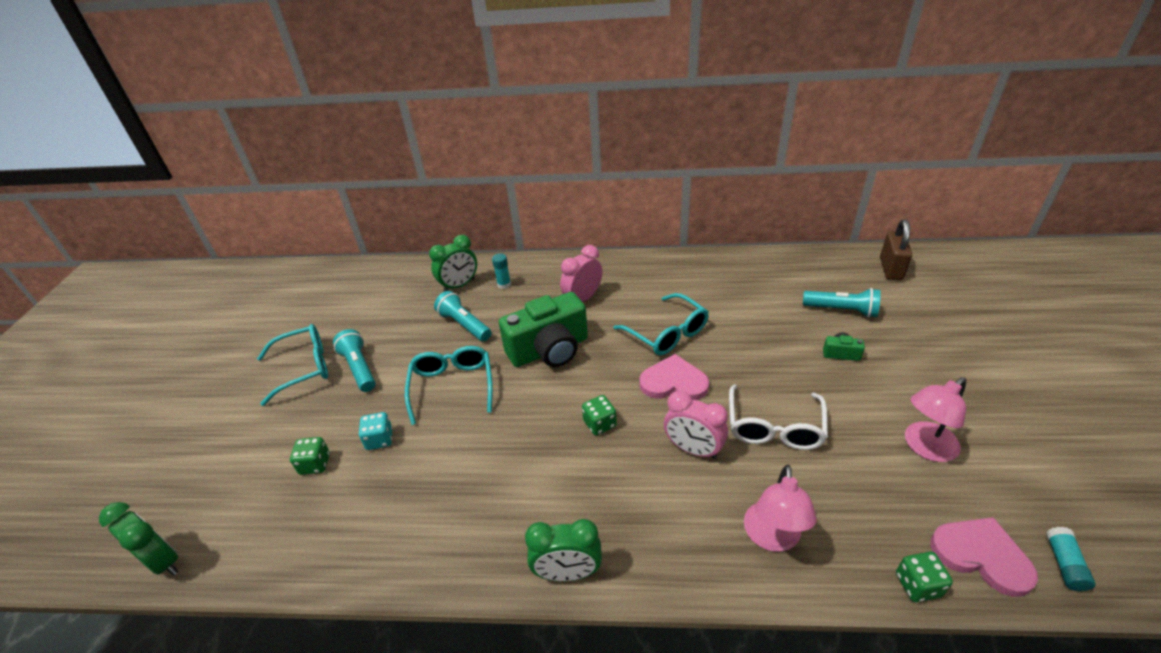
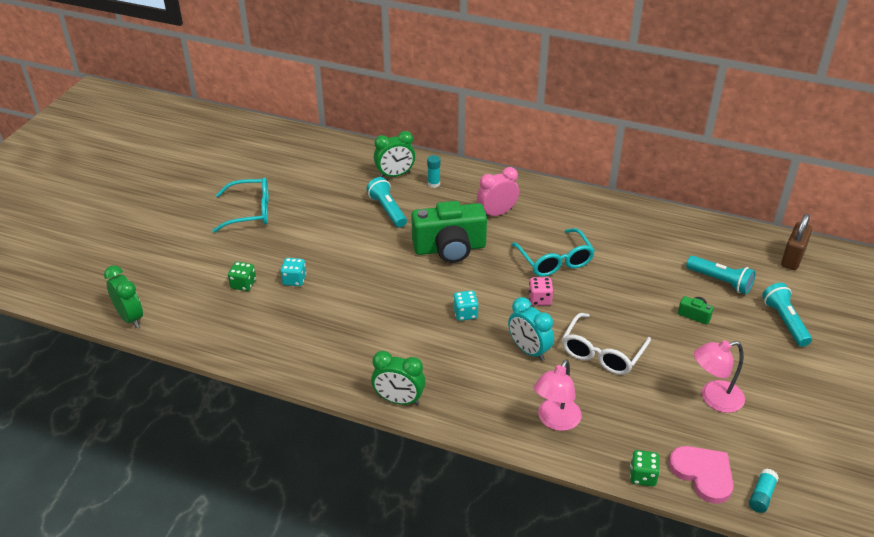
camera: 15 degrees right, 0 degrees up
turquoise flashlight [333,329,376,392] -> turquoise flashlight moved to [762,283,812,347]
turquoise glasses [405,346,493,425] -> none
green dice [582,395,617,435] -> turquoise dice [453,290,479,321]
pink heart [639,354,709,400] -> pink dice [529,277,553,306]
pink clock [664,390,728,459] -> turquoise clock [508,297,554,361]

